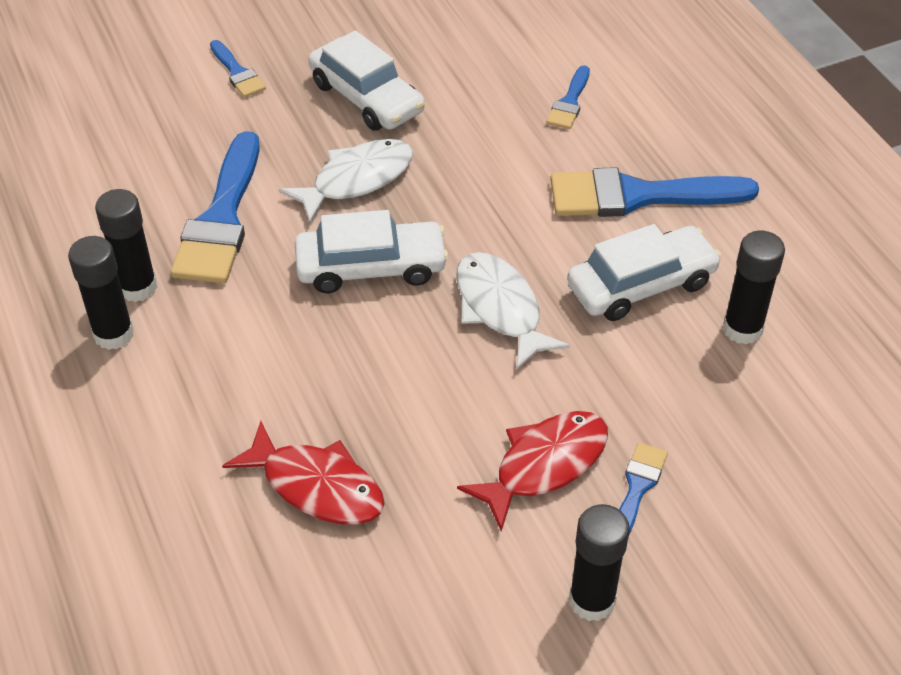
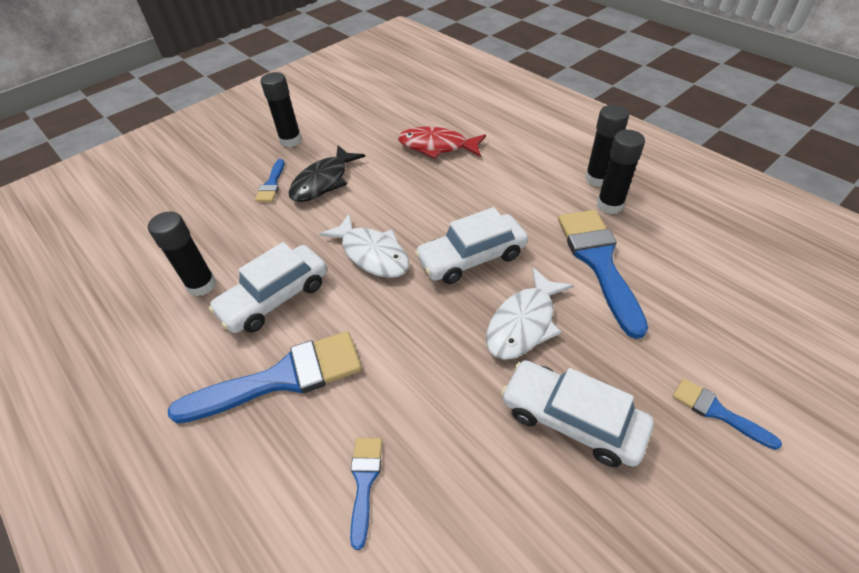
camera: 165 degrees right, 0 degrees up
red fish [457,411,608,532] -> black fish [289,145,366,202]

